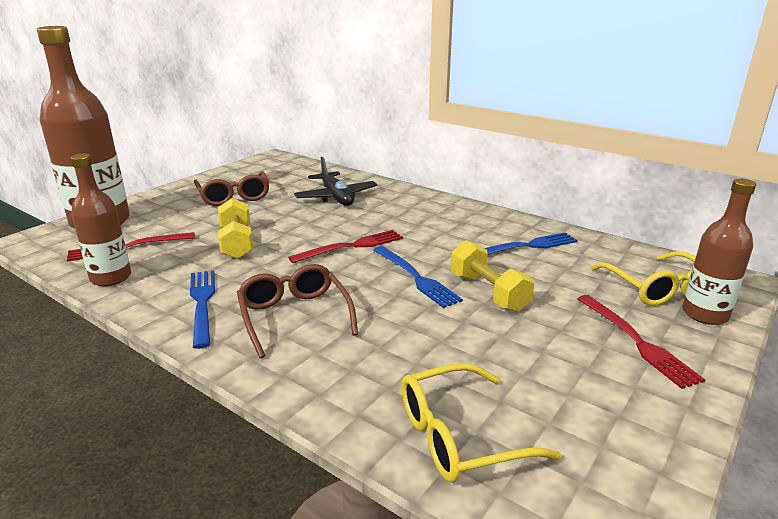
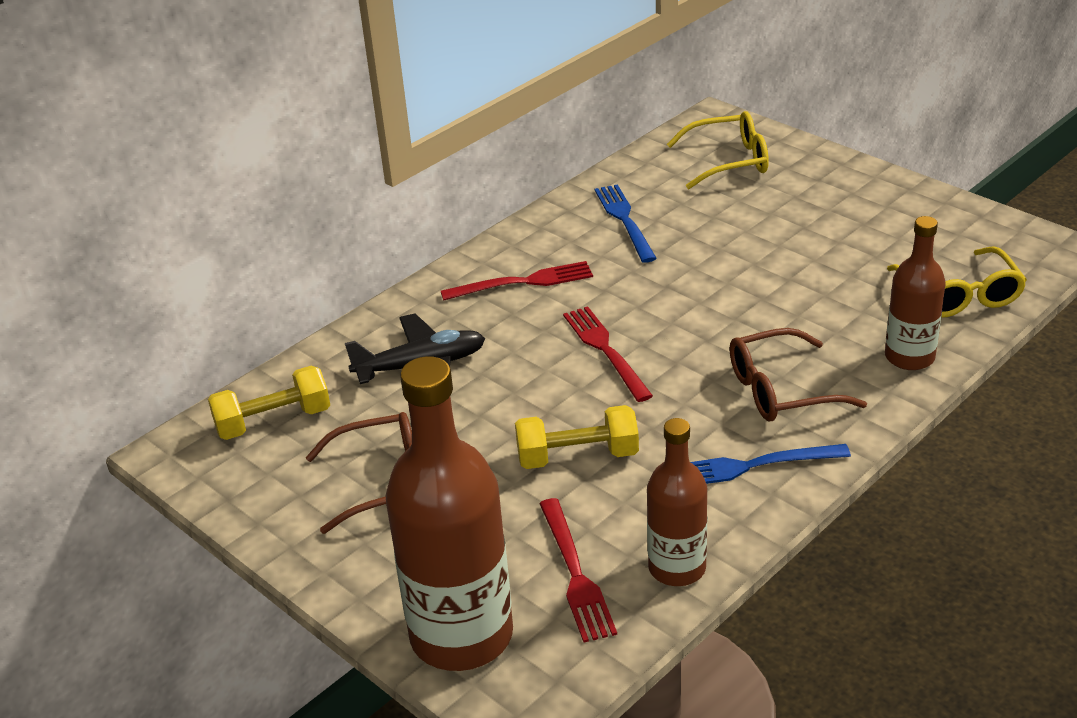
camera: 80 degrees left, 10 degrees up
blue fork [373,246,463,308] -> none
yellow dumbbell [451,240,534,312] -> yellow dumbbell moved to [208,366,330,440]
red fork [577,295,705,389] -> red fork moved to [441,261,593,301]
brown bottle [682,179,756,325] -> brown bottle moved to [885,216,946,370]

